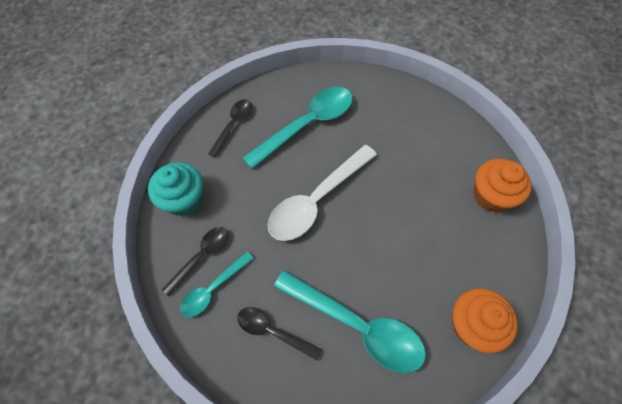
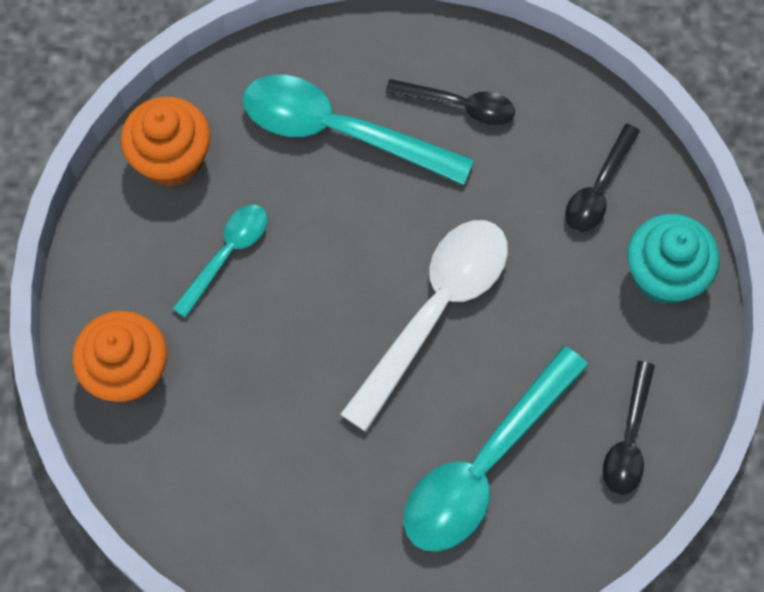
camera: 170 degrees right, 5 degrees up
turquoise spoon [180,252,254,317] -> turquoise spoon moved to [172,205,267,318]

